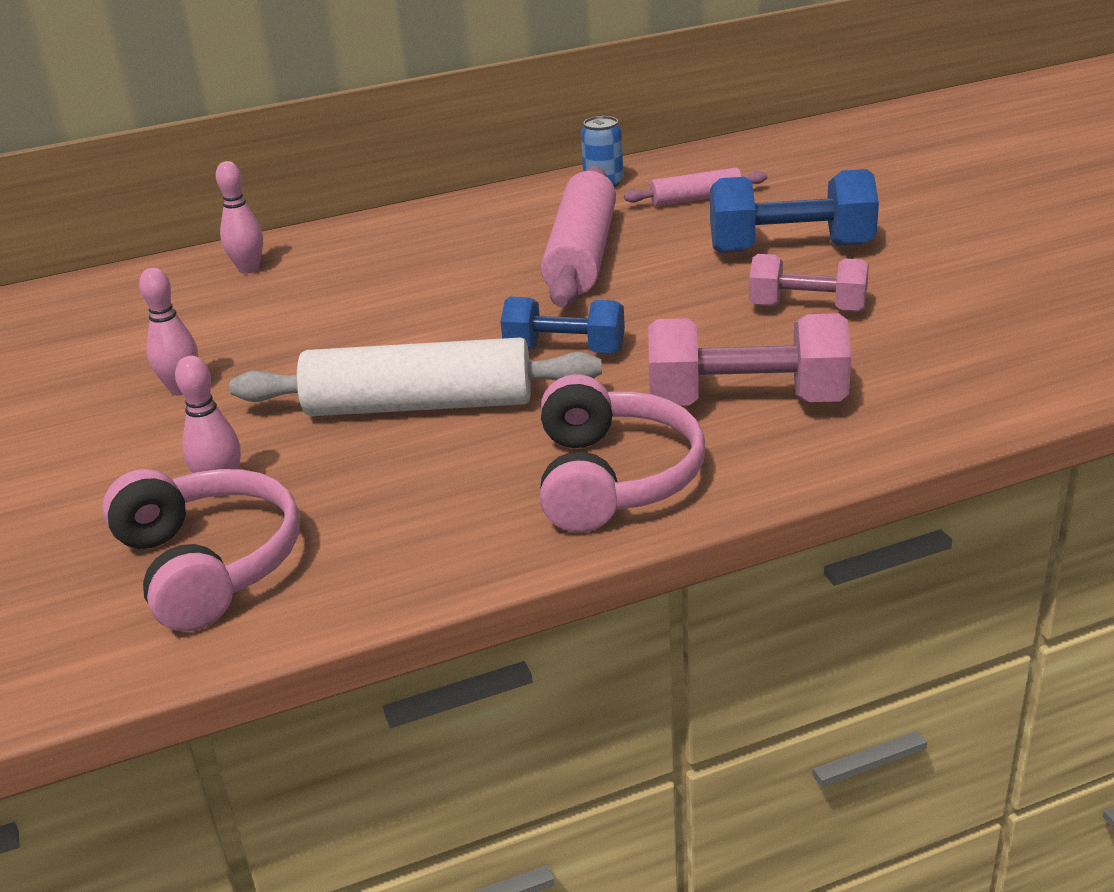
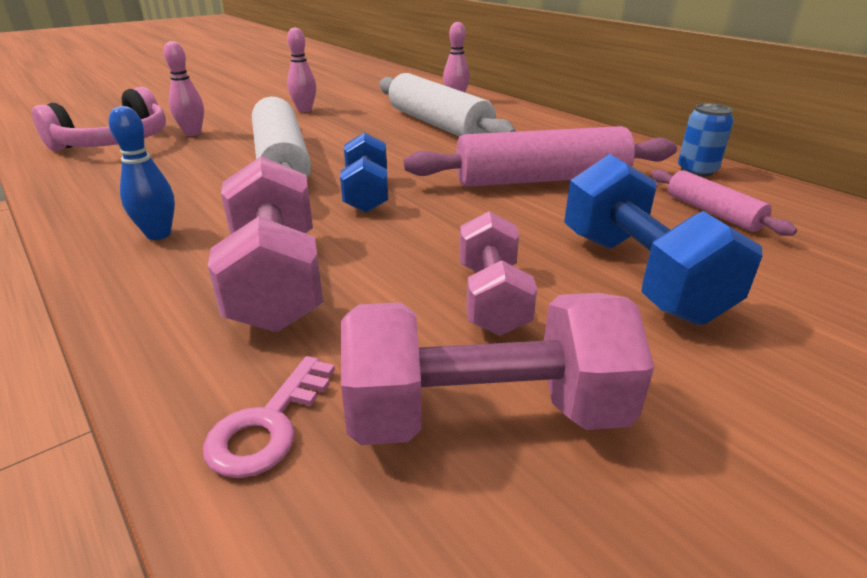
camera: 70 degrees right, 0 degrees up
pink headphones [540,374,705,532] -> blue bowling pin [109,106,175,240]
none -> pink key [203,356,335,478]
none -> pink dumbbell [341,293,654,445]
none -> white rolling pin [379,73,516,137]

